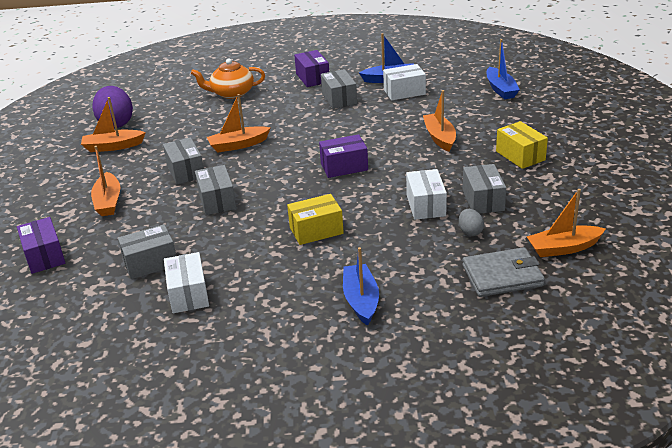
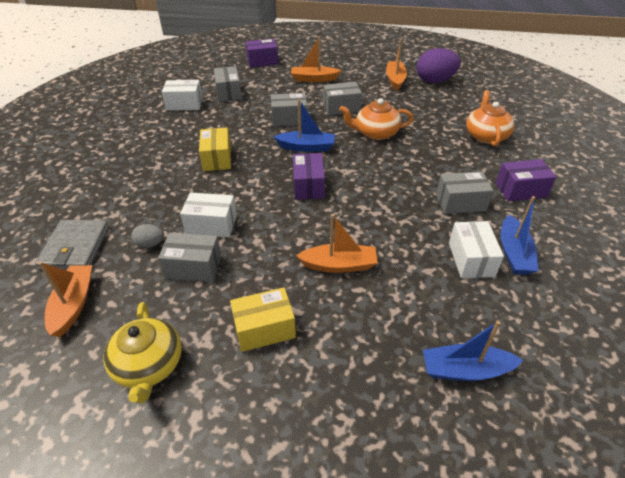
camera: 100 degrees right, 10 degrees up
orange boat [207,94,271,152] -> orange teapot [339,98,414,140]
blue boat [343,247,379,326] -> blue boat moved to [273,99,335,152]
none -> yellow teapot [103,302,182,404]

